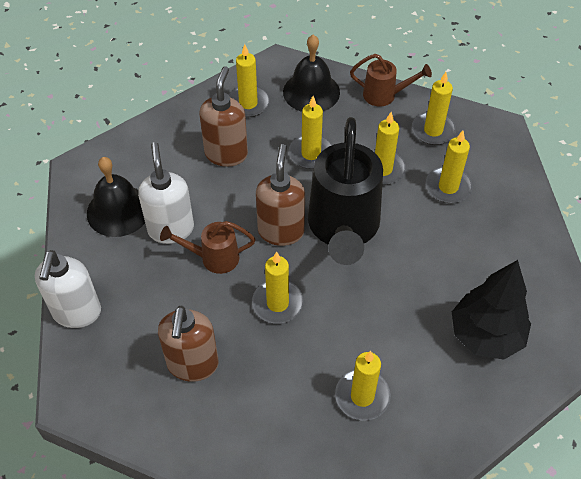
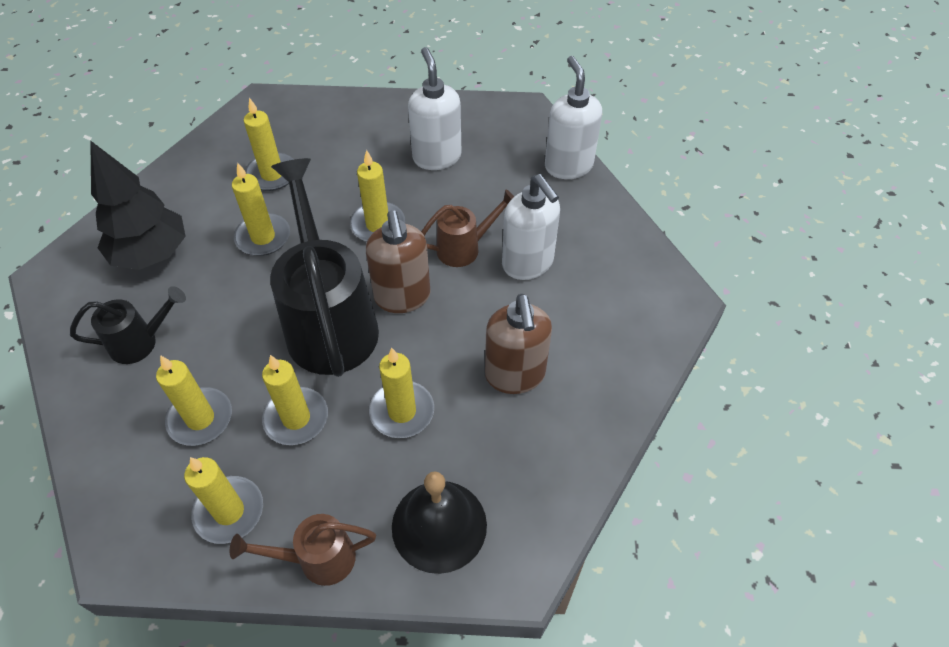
camera: 160 degrees right, 0 degrees up
black bell [87,157,145,237] -> none
brown soap dispenser [158,305,218,382] -> white soap dispenser [408,47,461,170]
yellow candle [229,44,270,118] -> yellow candle moved to [232,162,290,256]
none -> black watering can [70,286,186,364]

